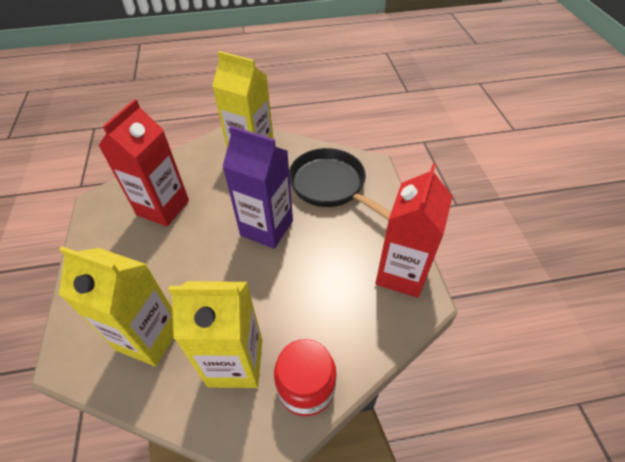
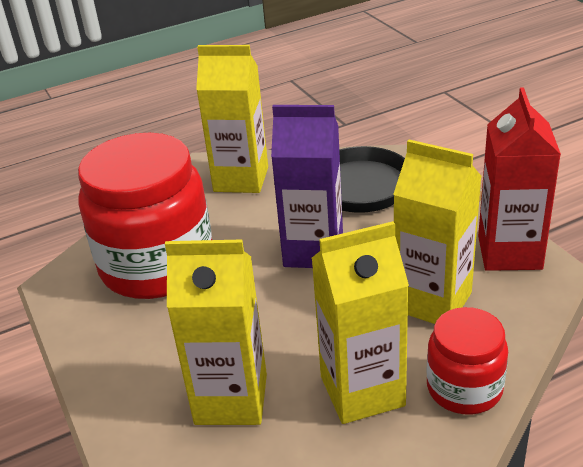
camera: 15 degrees left, 15 degrees down
red carton [98,99,189,227] -> red jar [78,133,212,299]
none -> yellow carton [393,140,482,324]

